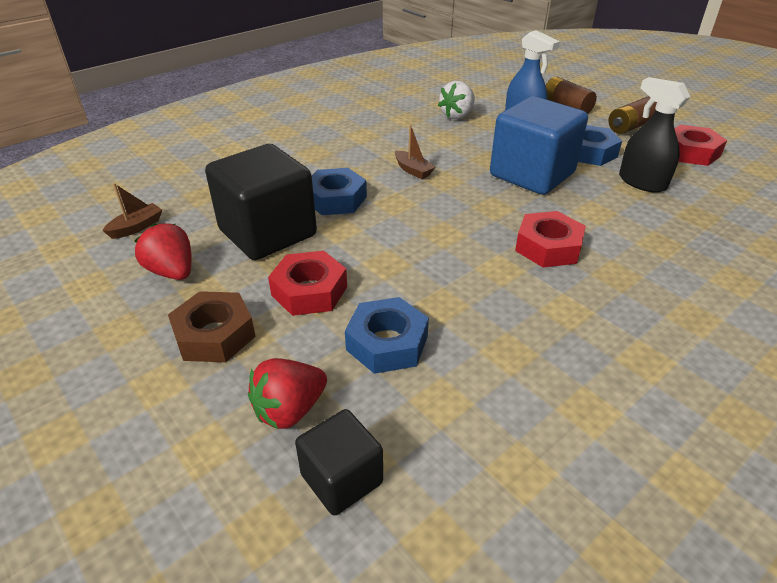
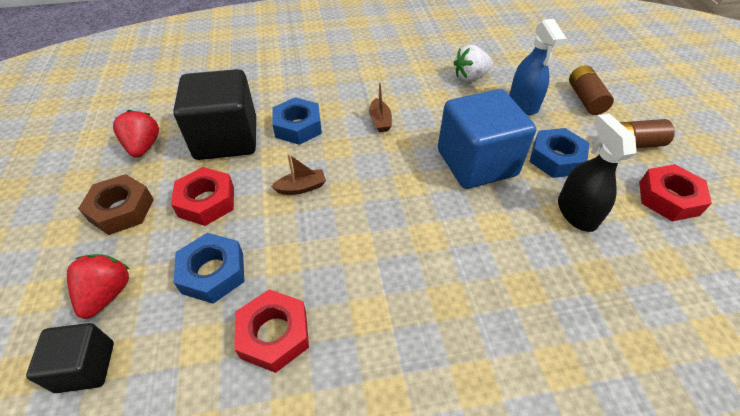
camera: 30 degrees right, 10 degrees up
brown boat [103,183,162,239] -> brown boat moved to [271,154,326,195]
red strawberry [248,358,327,429] -> red strawberry turned 105 degrees clockwise [67,254,129,319]
red nut [515,211,586,267] -> red nut moved to [234,289,309,373]

